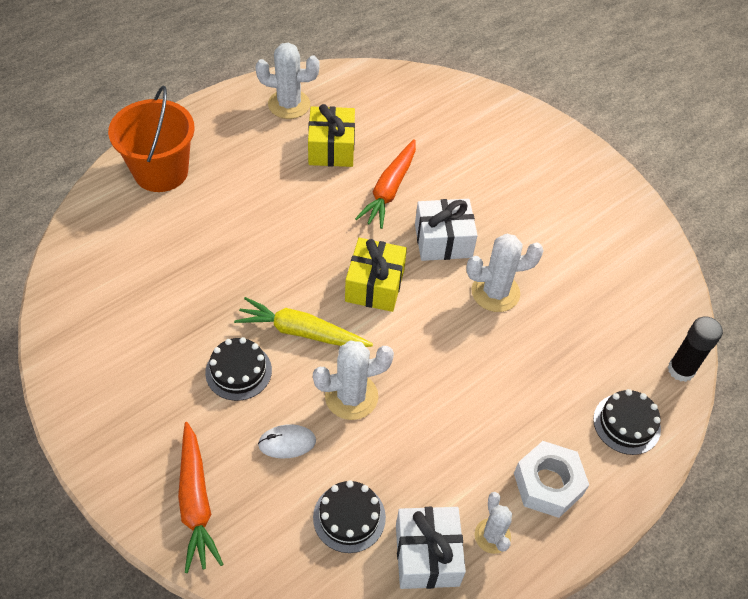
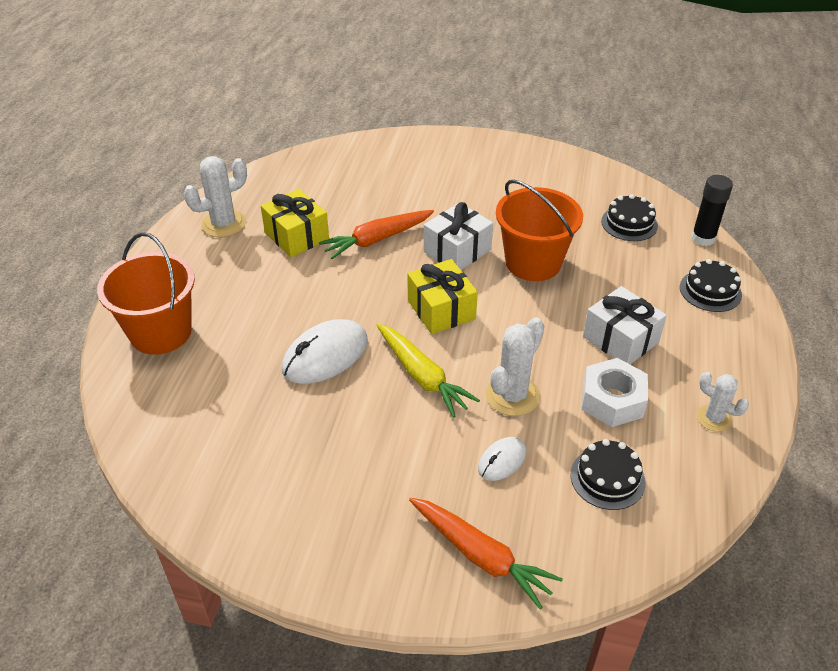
camera: 35 degrees left, 10 degrees down
black cake [205,337,272,401] -> black cake moved to [601,194,658,241]
yellow carrot [234,297,373,347] -> yellow carrot turned 105 degrees counterclockwise [377,324,480,418]
orange carrot [355,139,416,229] -> orange carrot turned 75 degrees clockwise [319,210,434,259]
white gift [396,507,466,589] -> white gift moved to [583,286,667,365]
white cactus [466,234,544,312] -> orange bucket [496,180,583,281]
white nut [514,441,589,518] -> white nut moved to [582,358,648,427]
none -> white mouse [282,319,368,384]

